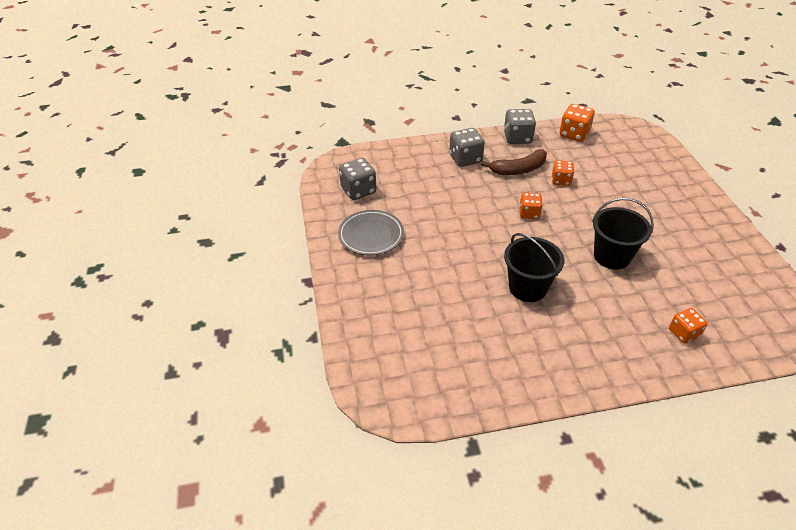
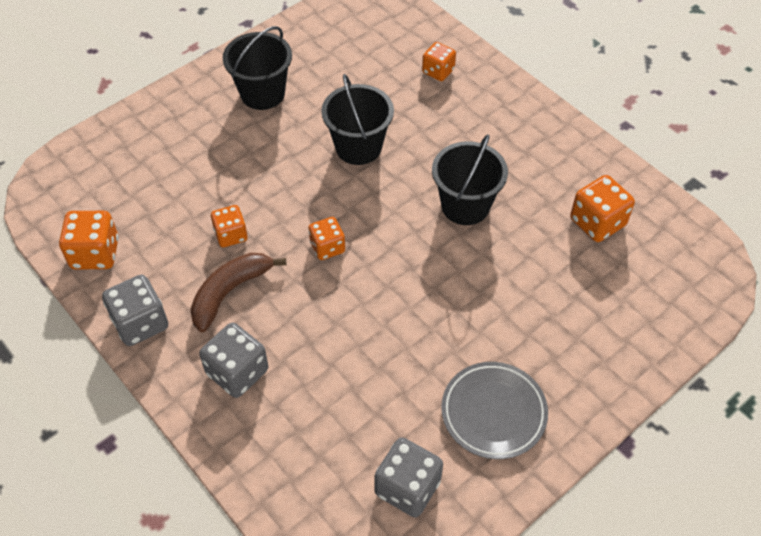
camera: 120 degrees left, 10 degrees up
brown banana [481,149,547,175] -> brown banana turned 90 degrees counterclockwise [190,253,286,333]
none -> black bucket [223,26,292,110]
none -> orange dice [570,175,635,242]

